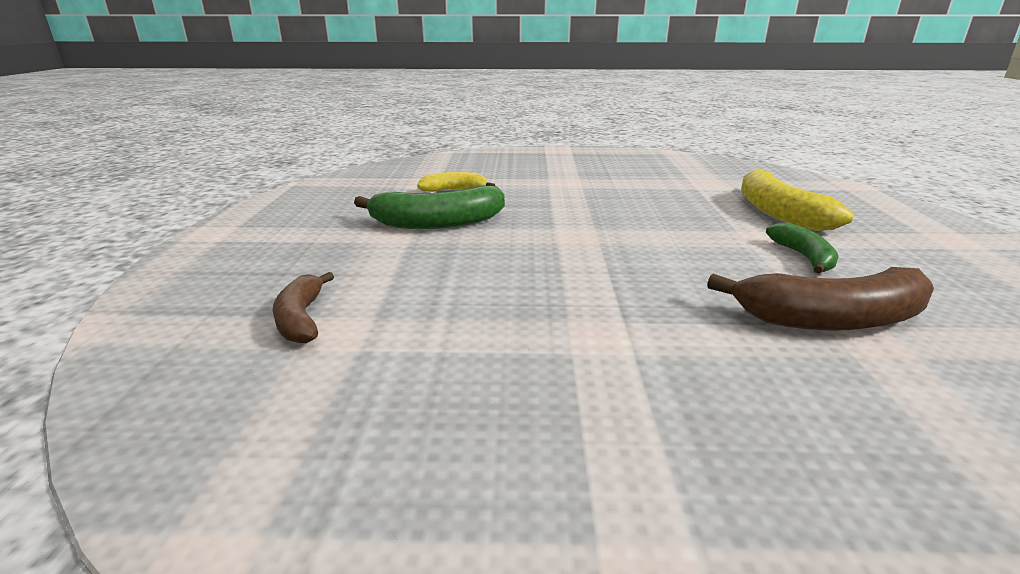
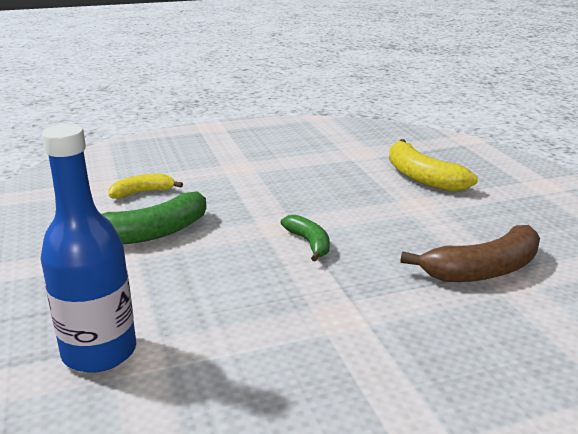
camera: 20 degrees left, 0 degrees up
brown banana [273,272,334,343] -> blue bottle [41,124,136,373]
green banana [766,223,839,274] -> green banana moved to [280,215,330,262]

